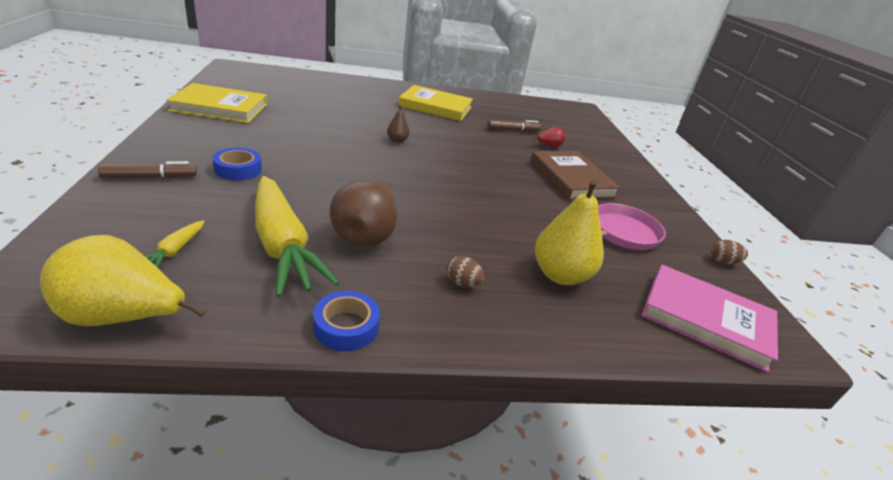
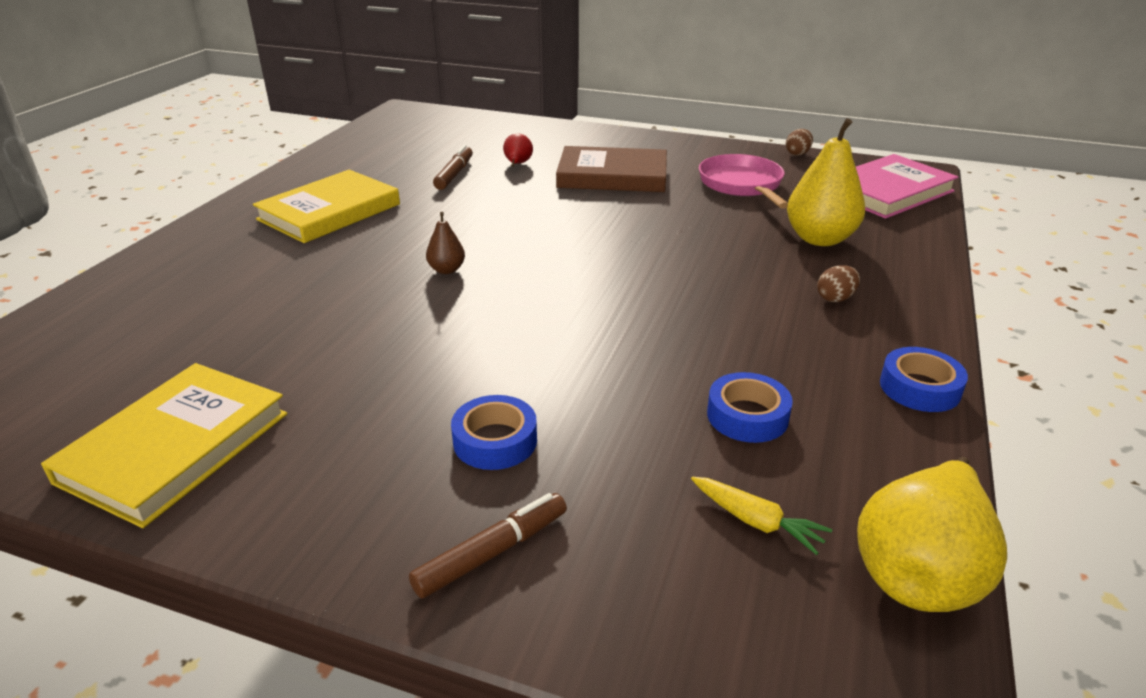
camera: 60 degrees left, 0 degrees up
brown marker [98,161,197,179] -> brown marker turned 45 degrees clockwise [409,493,567,599]
yellow carrot [255,176,339,297] -> blue tape [707,372,793,443]
brown pear [330,181,397,247] -> none

